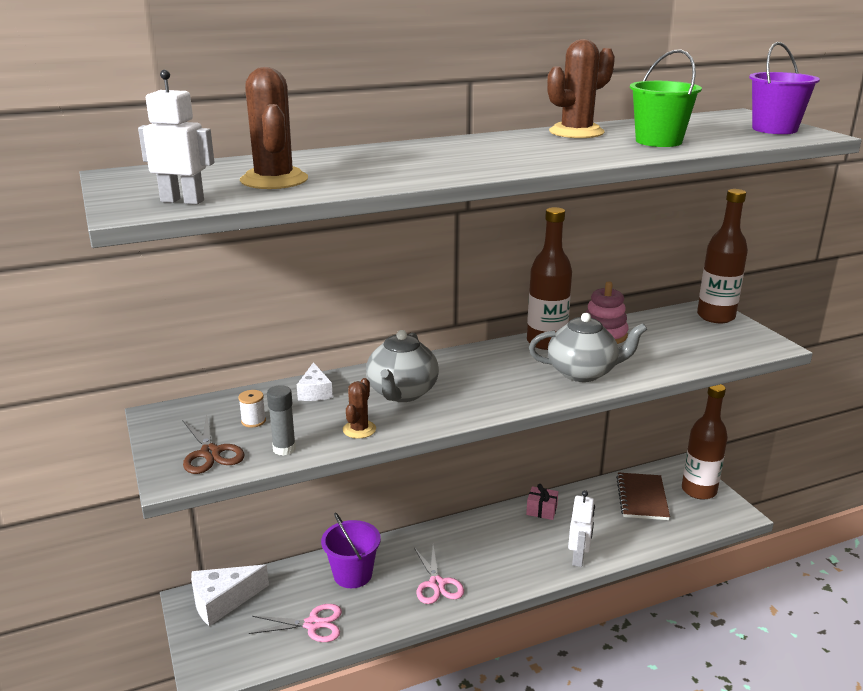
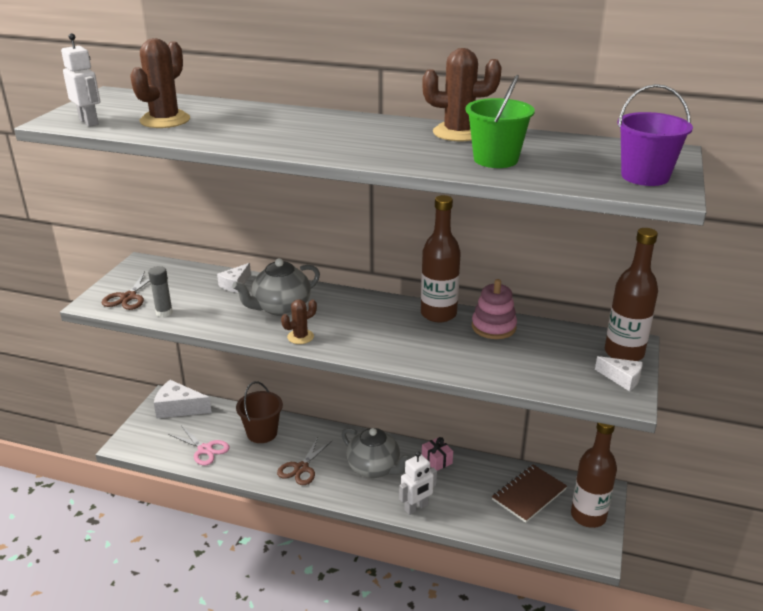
camera: 40 degrees right, 5 degrees up
white spool [238,390,266,428] -> none
purple bucket [321,512,381,588] -> brown bucket [236,381,283,443]
brown cactus [343,378,376,439] -> brown cactus moved to [281,299,317,344]
pink scissors [414,546,464,604] -> brown scissors [277,437,332,485]
grey teapot [529,313,647,382] -> grey teapot moved to [342,428,412,478]
none -> white cheese [595,356,643,391]

